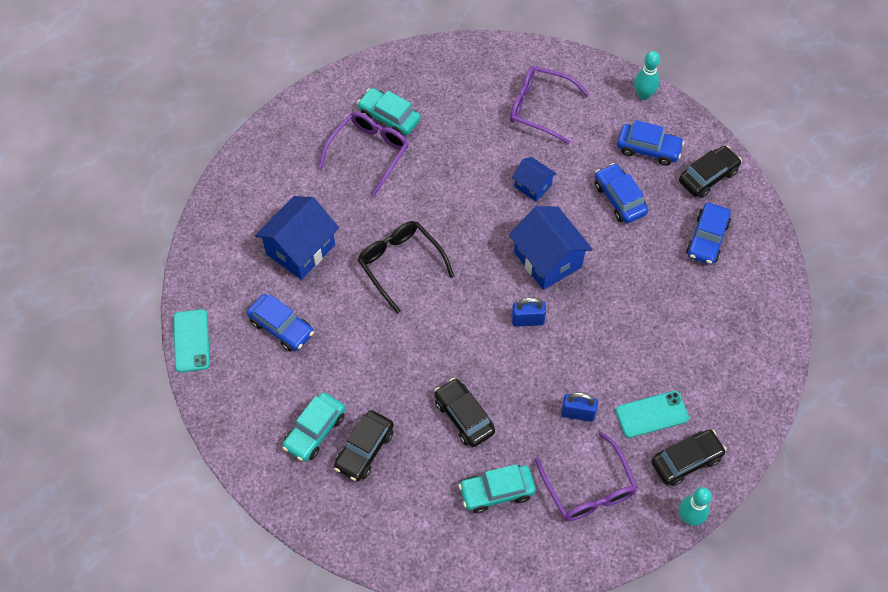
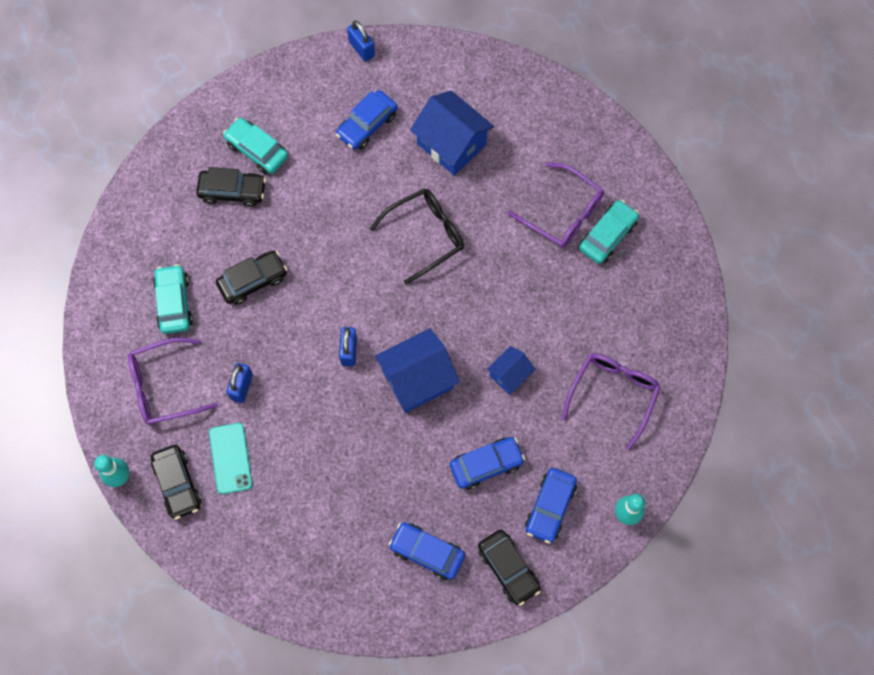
camera: 95 degrees right, 10 degrees up
turquoise phone [173,309,210,372] -> blue padlock [347,20,375,62]
black car [334,410,394,481] -> black car turned 150 degrees clockwise [196,167,266,207]

